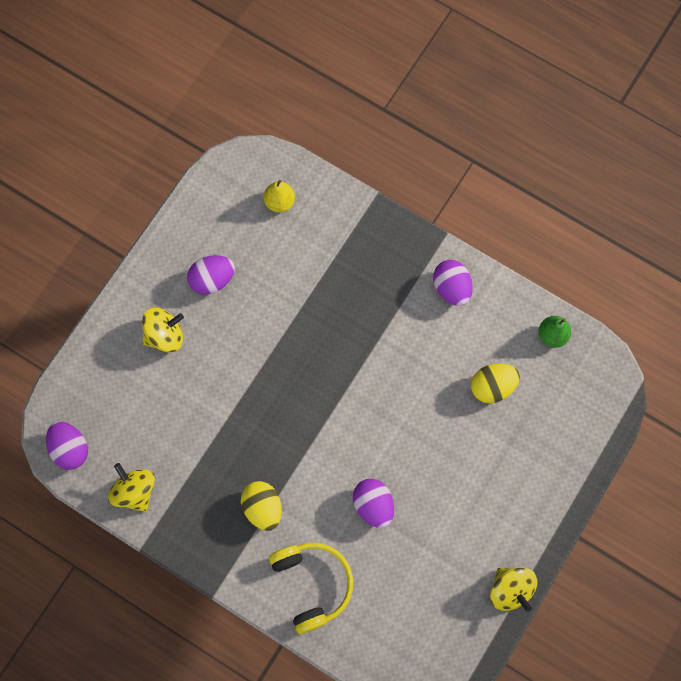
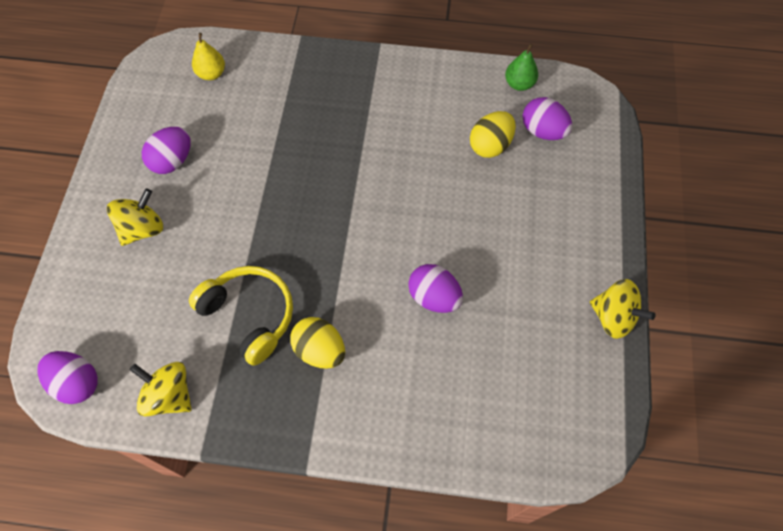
camera: 25 degrees left, 10 degrees down
yellow headphones [269,543,353,634] -> yellow headphones moved to [189,266,293,365]
purple egg [433,260,473,306] -> purple egg moved to [523,97,572,140]

